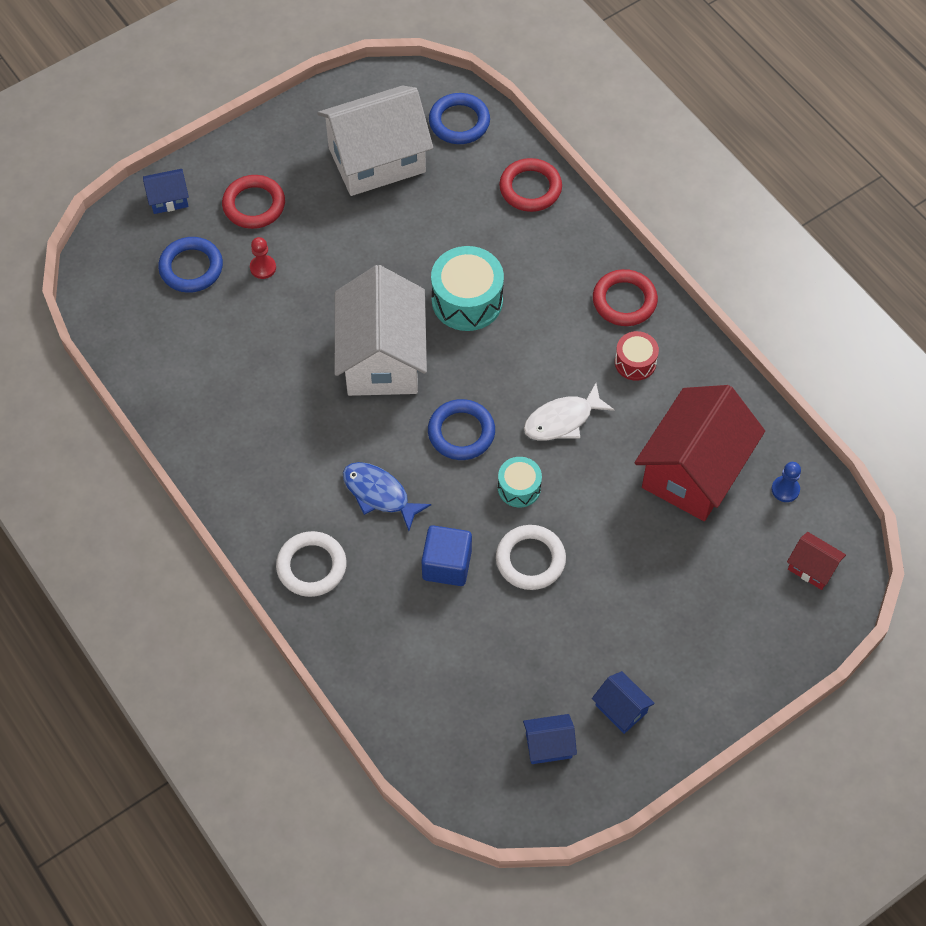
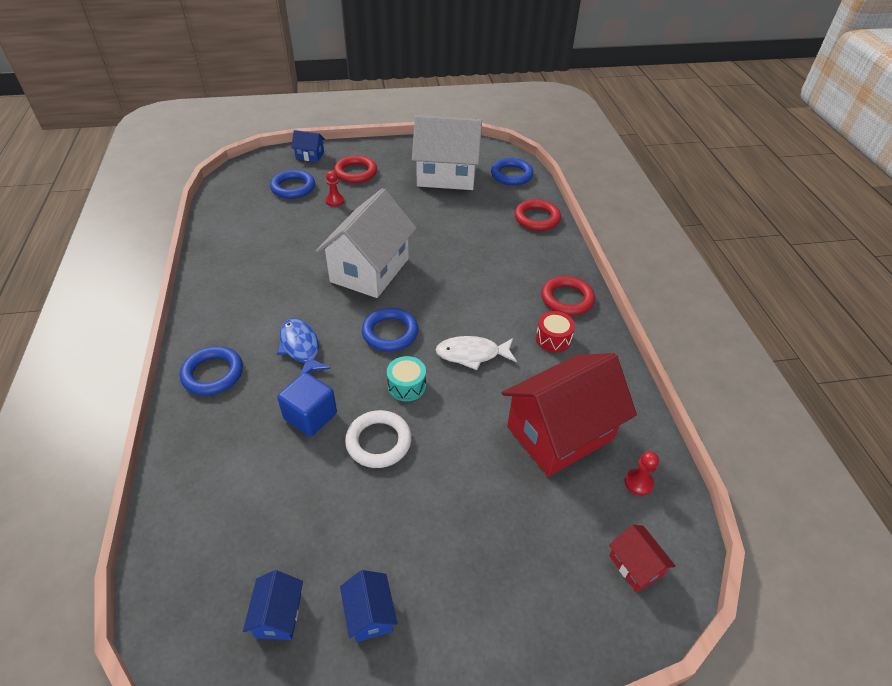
camera: 25 degrees right, 15 degrees down
white ring [276,531,346,597] -> blue ring [180,346,243,395]
turquoise drum [431,246,504,331] -> none
blue house [523,714,577,764] -> blue house turned 75 degrees clockwise [243,570,303,640]
blue pawn [772,462,801,502] -> red pawn [625,451,659,496]

